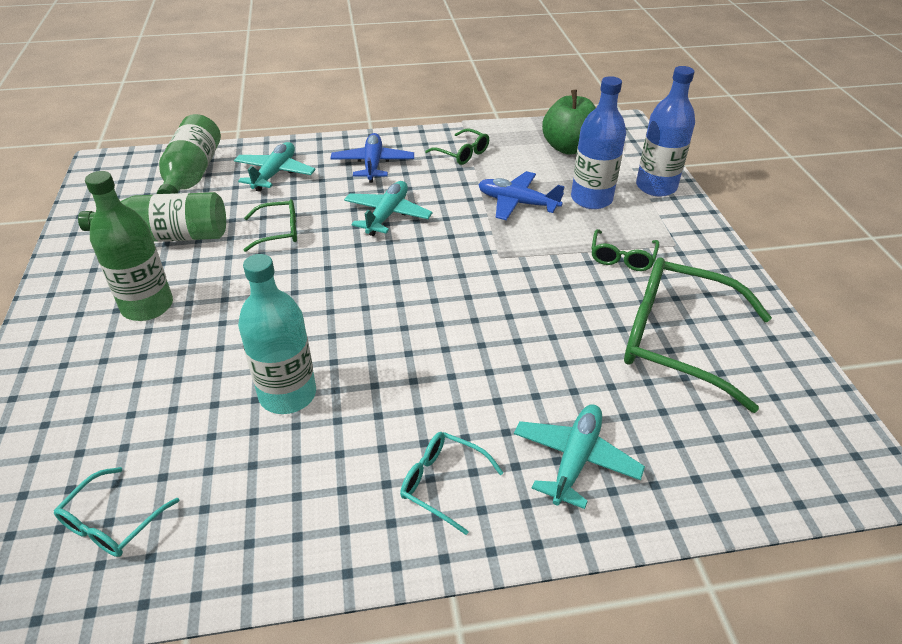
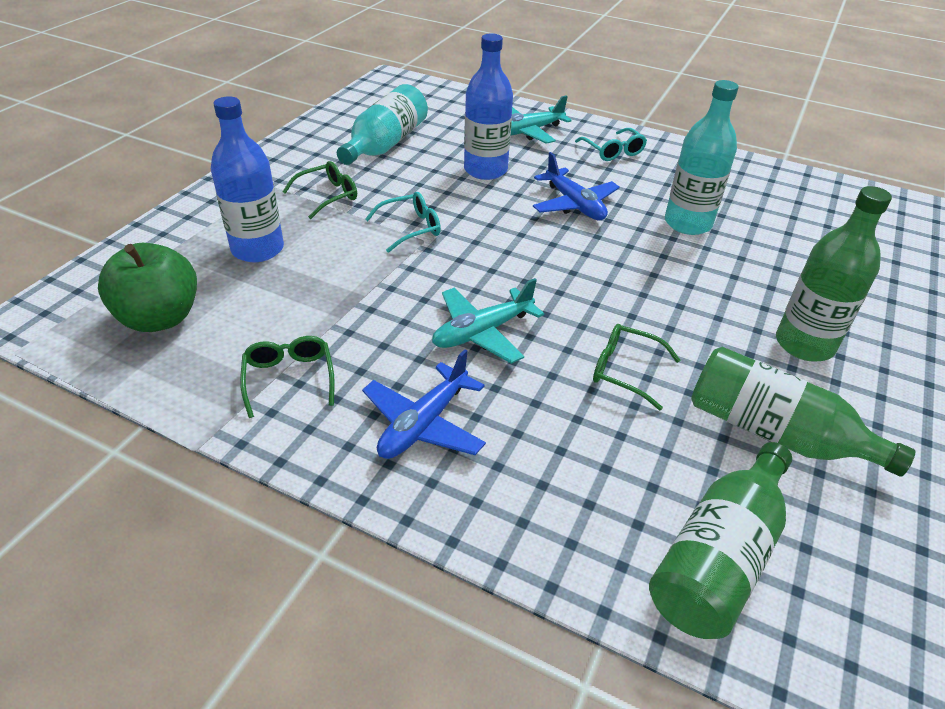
camera: 145 degrees left, 0 degrees up
turquoise glasses [54,467,179,557] -> turquoise glasses moved to [365,192,441,253]
turquoise plane [234,142,316,192] -> none
blue plane [478,171,565,220] -> blue plane moved to [533,152,620,220]
green glasses [624,257,772,413] -> turquoise bottle [337,84,428,165]
blue bottle [636,66,695,197] -> blue bottle moved to [464,33,513,180]

